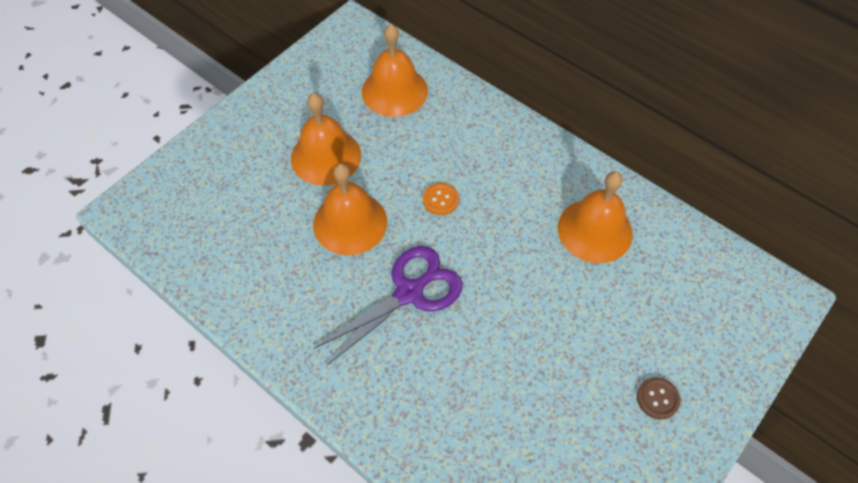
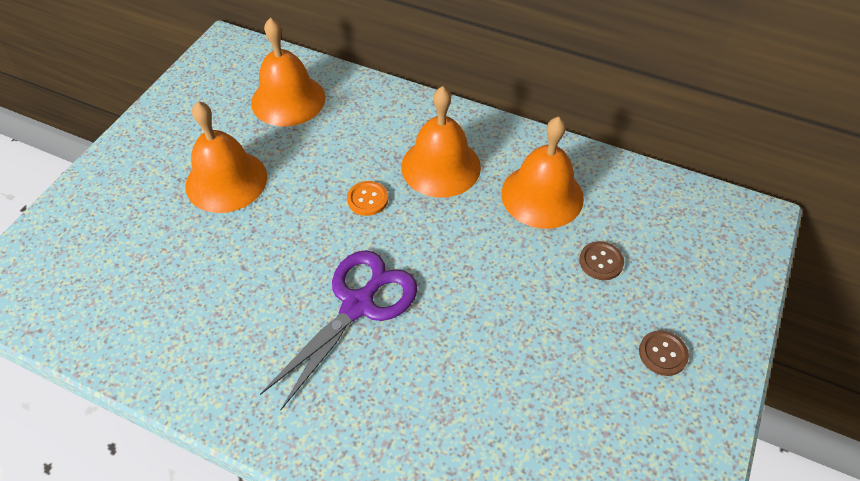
camera: 15 degrees left, 5 degrees down
orange bell [313,163,387,255] -> orange bell moved to [401,86,481,198]
none -> brown button [579,241,624,280]

